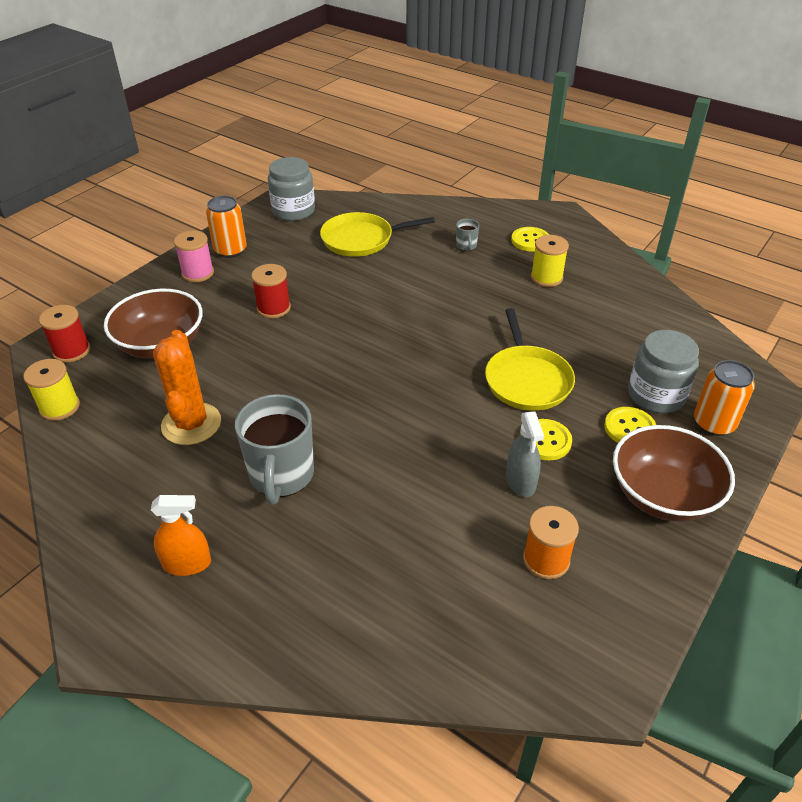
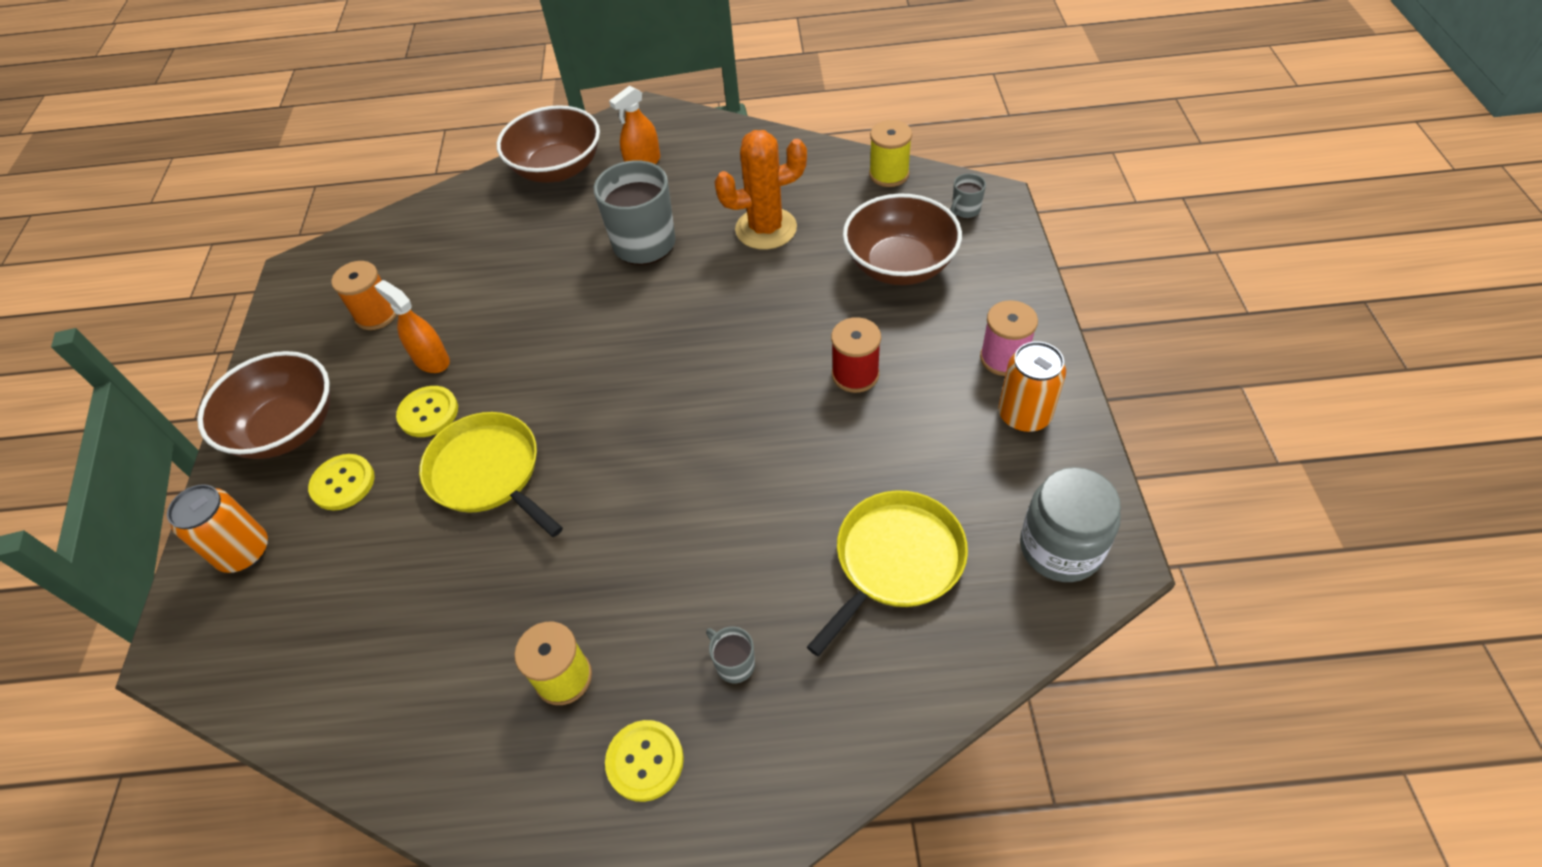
camera: 145 degrees right, 10 degrees up
red spool [39,305,90,362] -> grey mug [950,173,986,219]
orange cactus [153,330,221,445] -> orange cactus turned 60 degrees counterclockwise [714,130,807,250]
grey spray bottle [506,411,544,497] -> orange spray bottle [374,280,450,373]
grey jar [628,330,699,413] -> none
none -> brown bowl [497,105,600,183]

